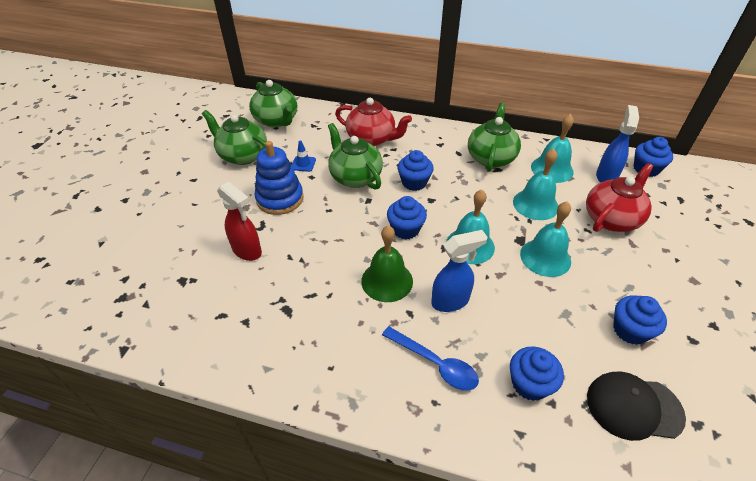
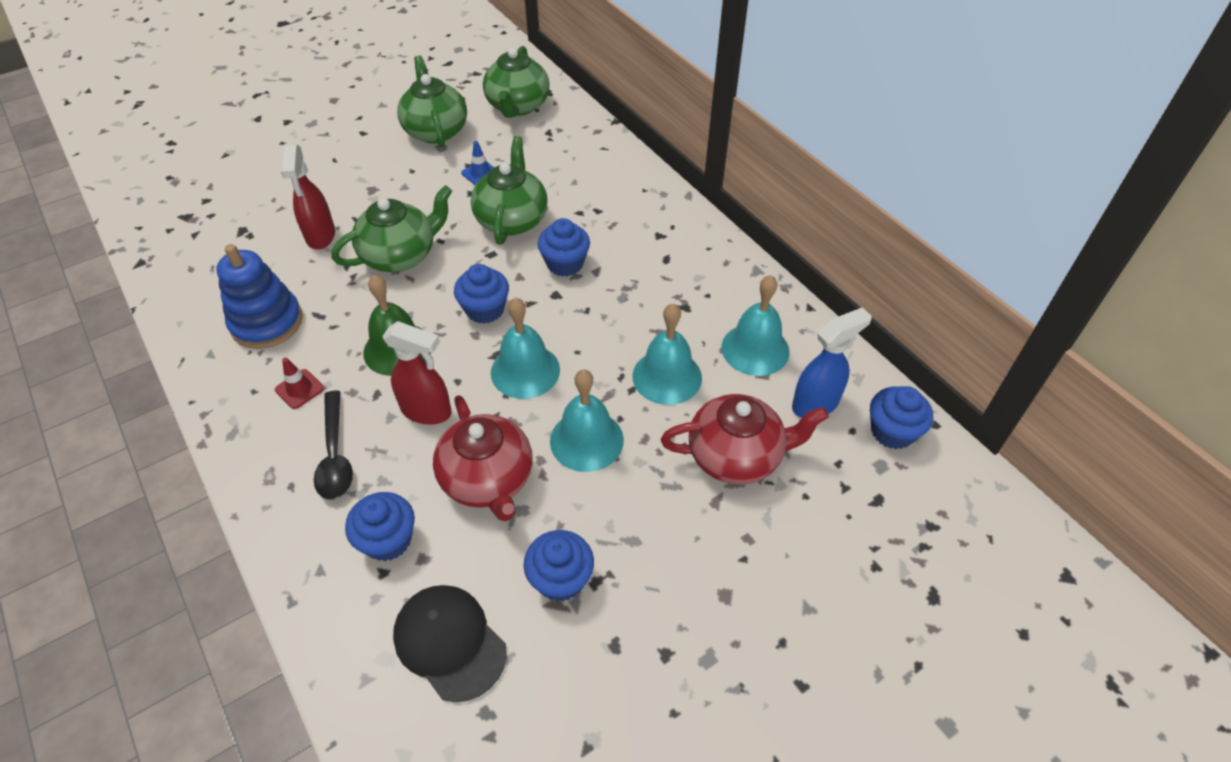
camera: 40 degrees right, 5 degrees up
blue stacking toy [254,141,304,215] -> blue stacking toy moved to [216,244,303,349]
red teapot [335,98,412,147] -> red teapot moved to [433,395,533,521]
blue spoon [382,326,479,391] -> black spoon [314,390,353,500]
blue spray bottle [431,230,488,312] -> red spray bottle [382,321,452,425]
green teapot [468,103,521,172] -> green teapot moved to [331,185,452,272]
none -> red traffic cone [275,357,324,409]

